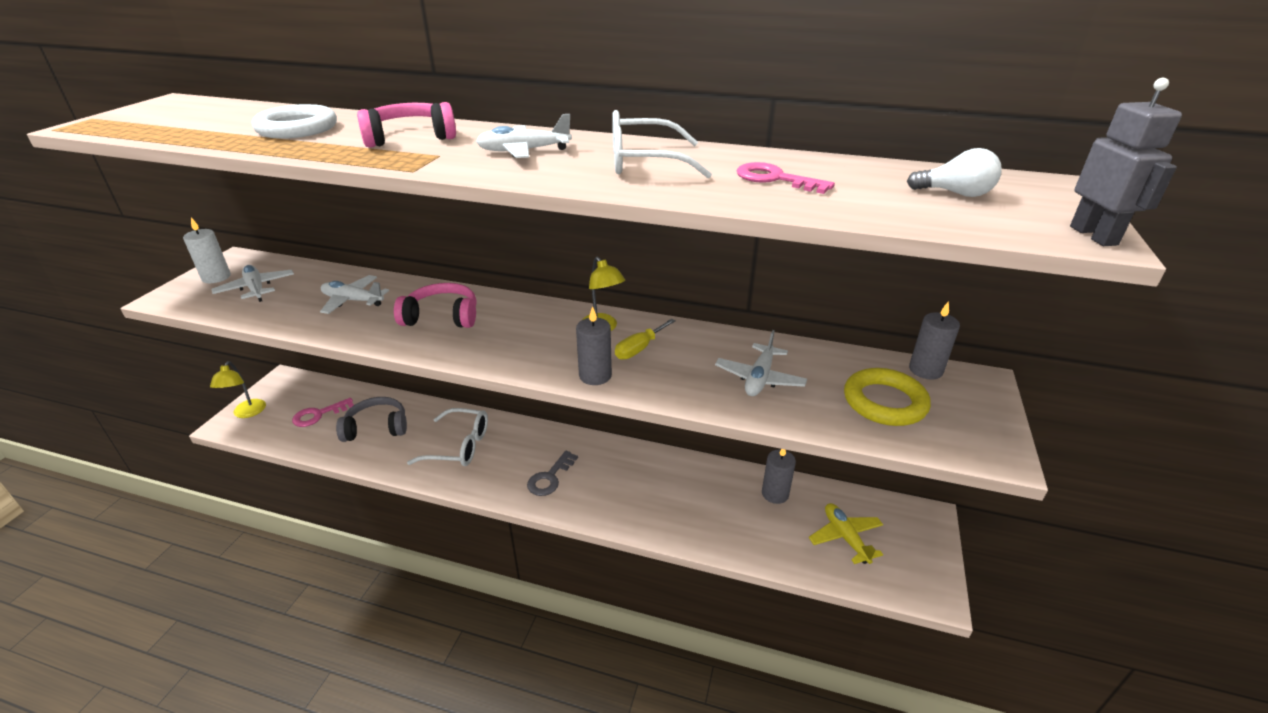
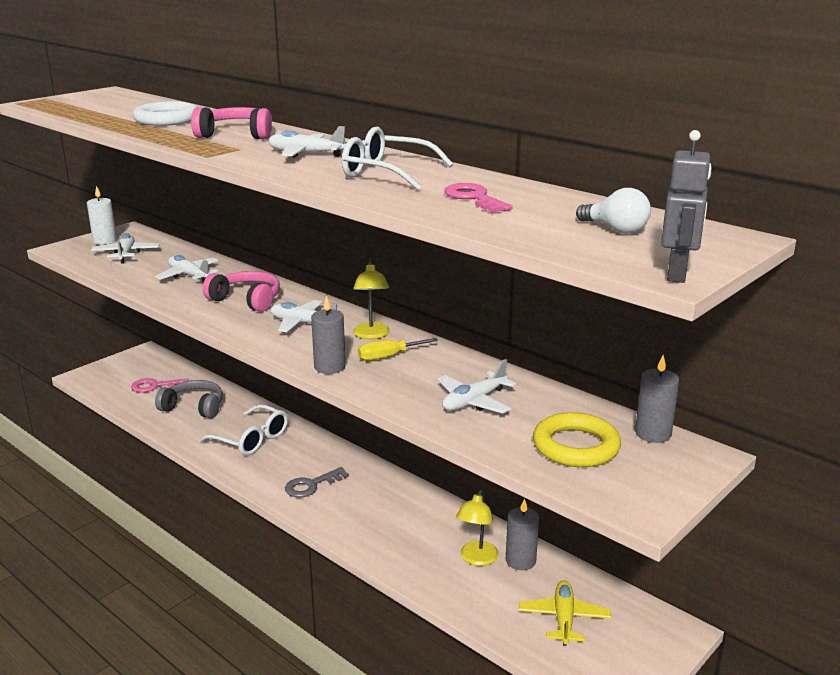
camera: 25 degrees right, 10 degrees down
yellow lamp [210,361,266,418] -> yellow lamp moved to [456,490,499,566]
none -> white plane [270,300,337,332]

